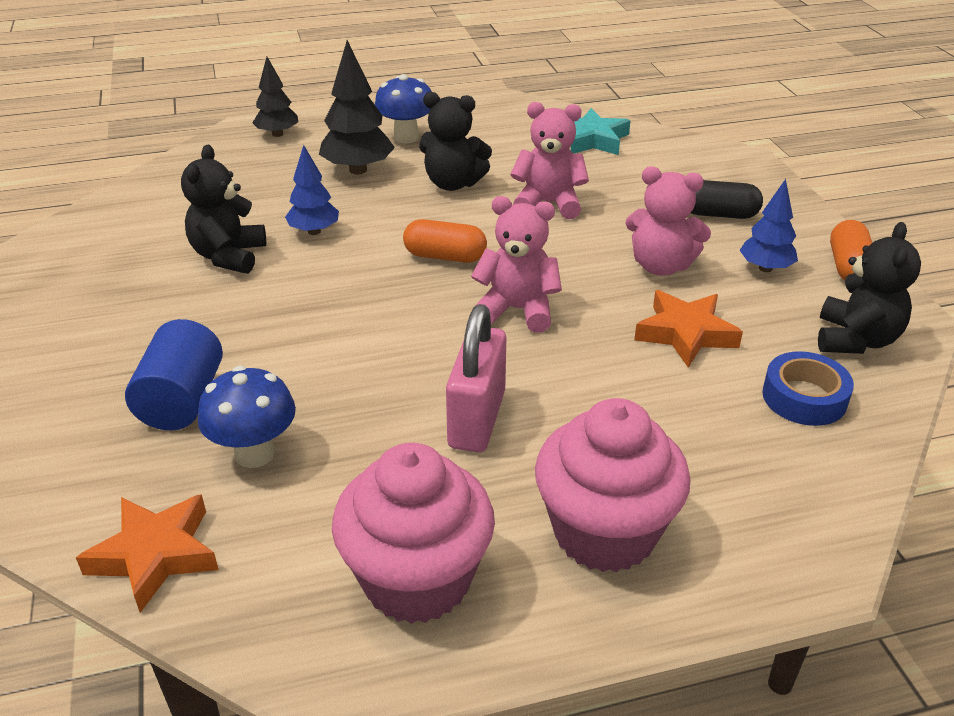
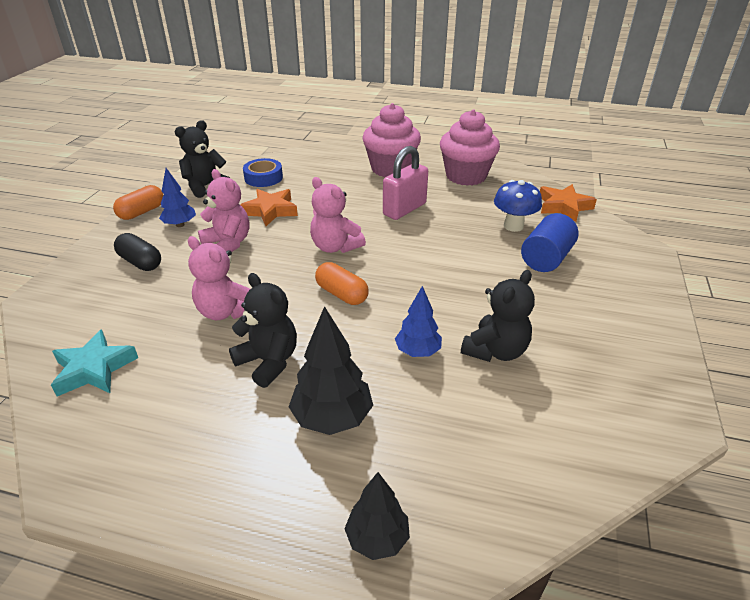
camera: 150 degrees left, 0 degrees up
blue mushroom [375,74,432,144] -> none

